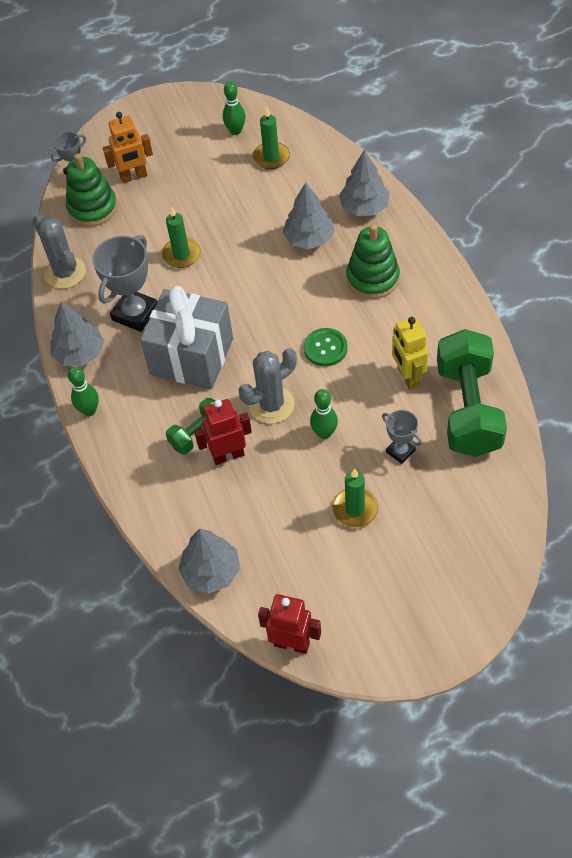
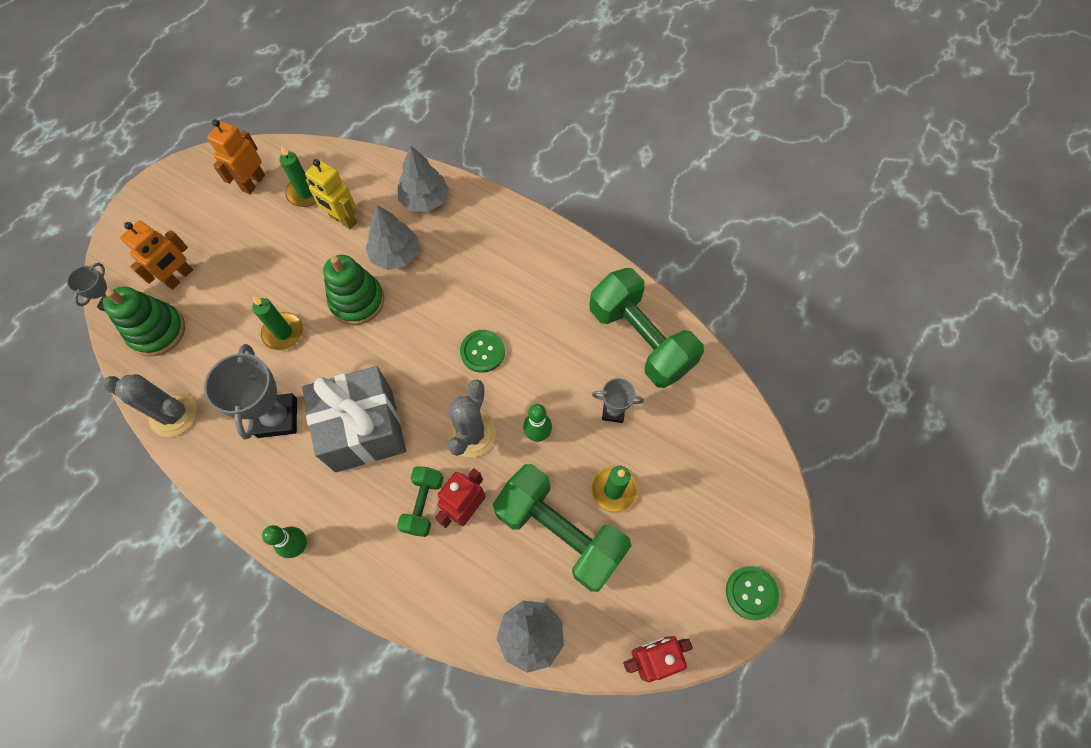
camera: 40 degrees left, 10 degrees up
grey tree [51,301,104,366] -> none
green bowling pin [223,81,246,135] -> orange robot [207,119,265,194]
green stacking toy [346,224,400,299] -> green stacking toy moved to [323,255,384,325]
yellow robot [392,317,428,390] -> yellow robot moved to [305,159,357,229]
none -> green dumbbell [493,464,632,592]
none -> green button [726,566,779,620]

